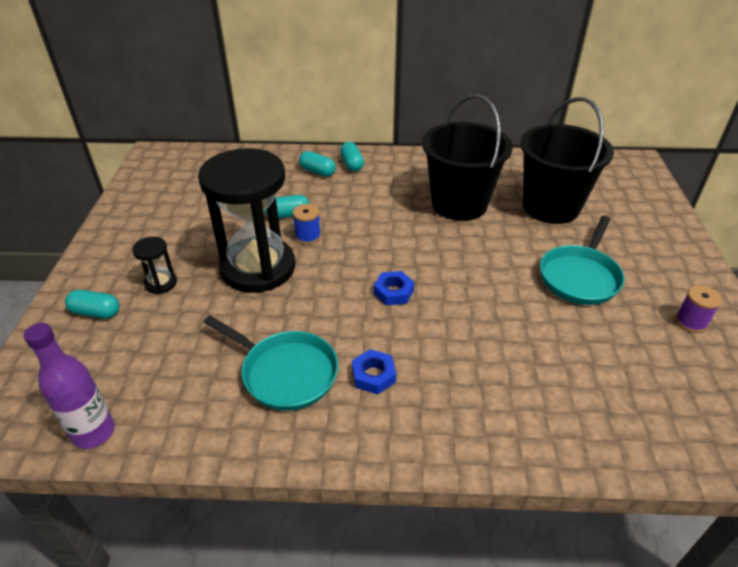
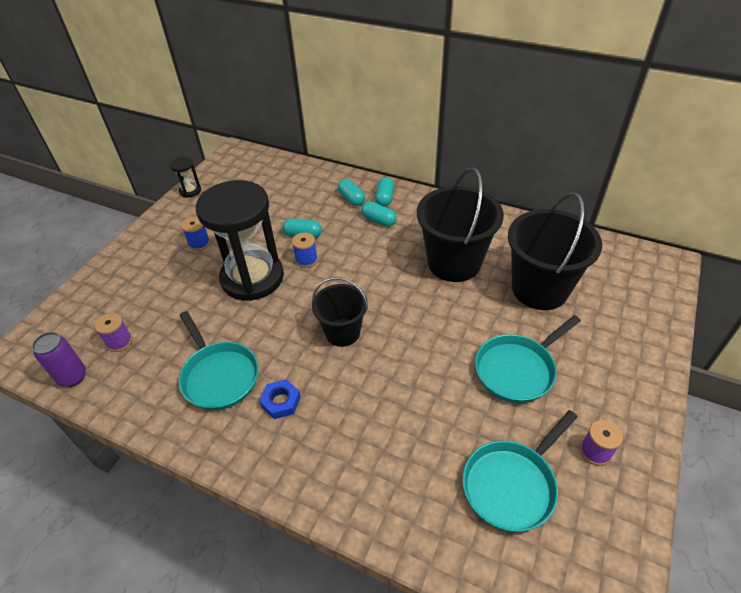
camera: 25 degrees right, 5 degrees up
purple bottle [24,323,115,449] -> purple can [32,332,86,387]
turquoise capsule [65,290,120,318] -> turquoise capsule moved to [361,201,397,227]
black hourglass [132,237,177,294] -> black hourglass moved to [170,157,201,198]
blue nut [374,271,414,306] -> black bucket [312,277,368,347]
none -> purple spool [95,313,133,352]
none -> blue spool [181,217,210,251]
none -> turquoise pan [462,410,577,532]

